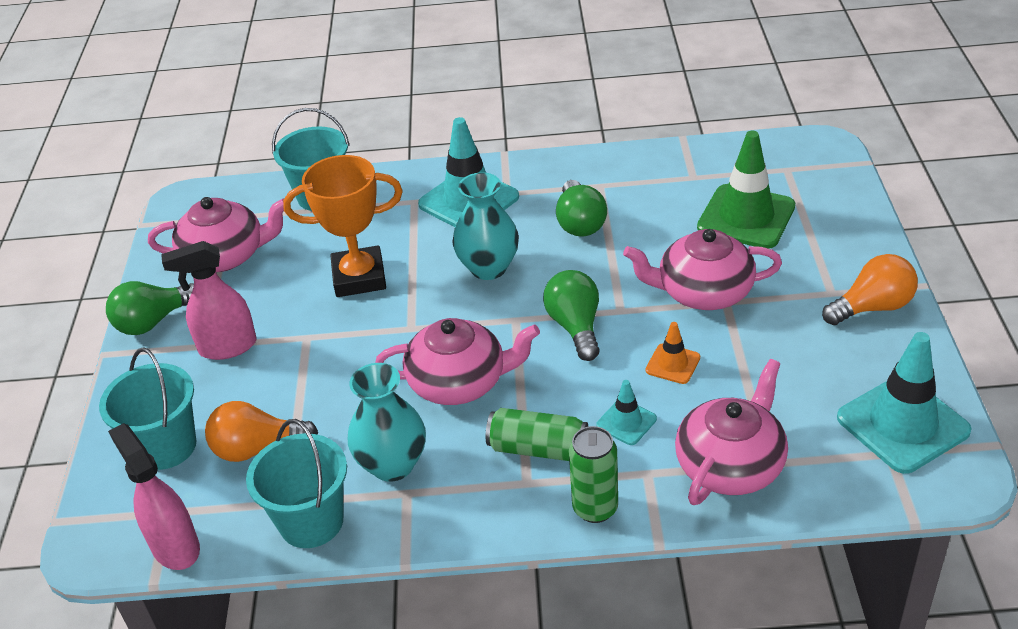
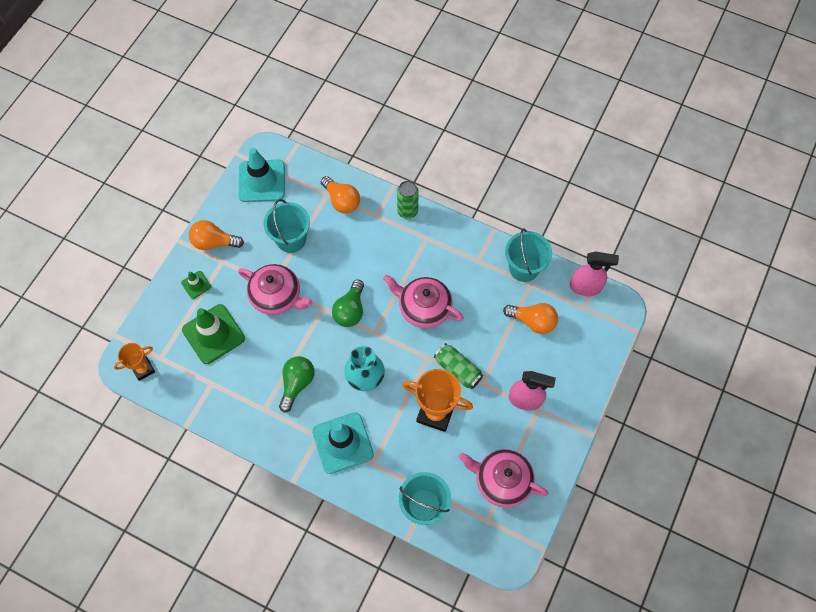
camera: 155 degrees left, 25 degrees up
turquoise bucket [99,347,196,470] -> turquoise bucket moved to [264,199,310,253]
green light bulb [106,281,194,335] -> none
pink spray bottle [108,423,200,570] -> pink spray bottle turned 75 degrees counterclockwise [570,251,619,296]
turquoise vase [348,363,426,482] -> none
green can [486,408,588,461] -> green can moved to [434,343,483,389]
turquoise traffic cone [596,380,657,445] -> none
orange traffic cone [646,322,700,384] -> none
pink teapot [675,359,788,505] -> orange light bulb [321,176,360,214]
none -> orange trophy [114,343,155,381]
none -> green traffic cone [181,271,211,299]

